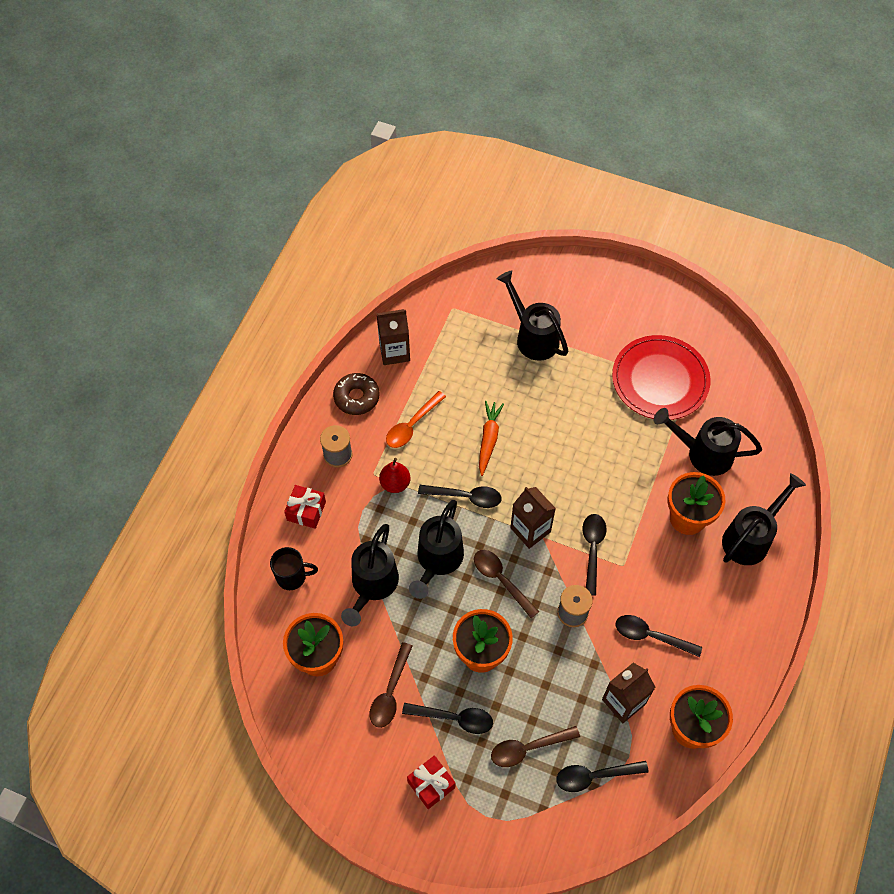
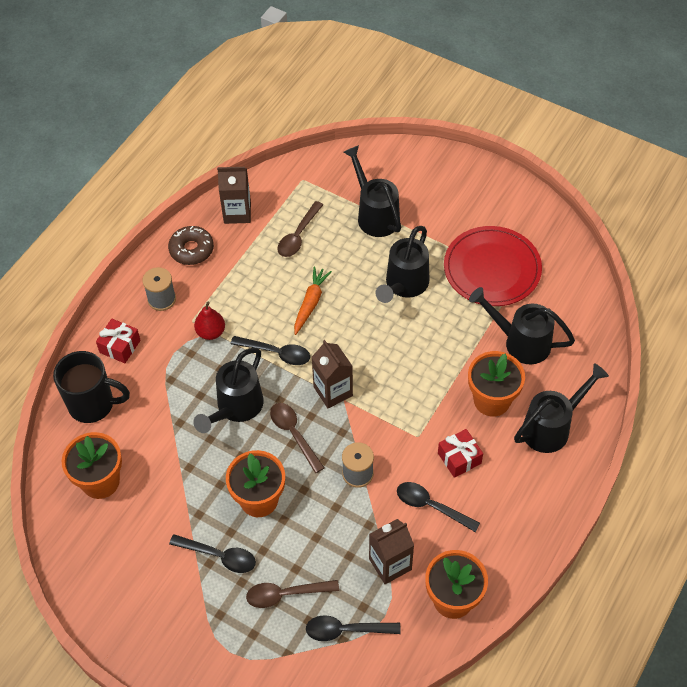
camera: 10 degrees right, 5 degrees down
black mug [270,547,318,590] -> black mug [53,351,130,423], size x1.58
black watering can [341,524,399,626] -> black watering can moved to [376,226,429,303]
brown spoon [370,642,413,728] -> brown spoon moved to [277,201,323,257]
orange spoon [386,391,446,448] -> none
red gift [407,756,455,809] -> red gift moved to [438,429,483,478]
black spoon [582,514,607,596] -> none

